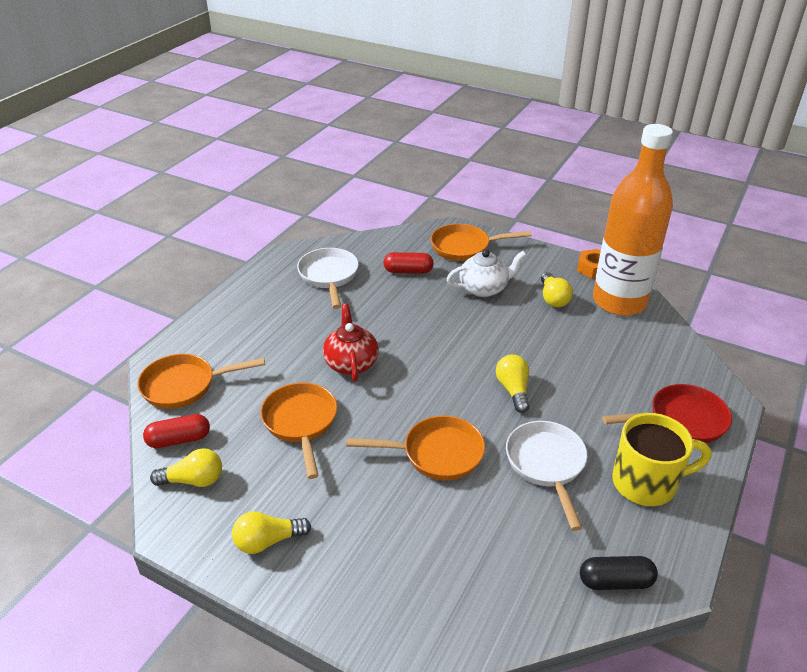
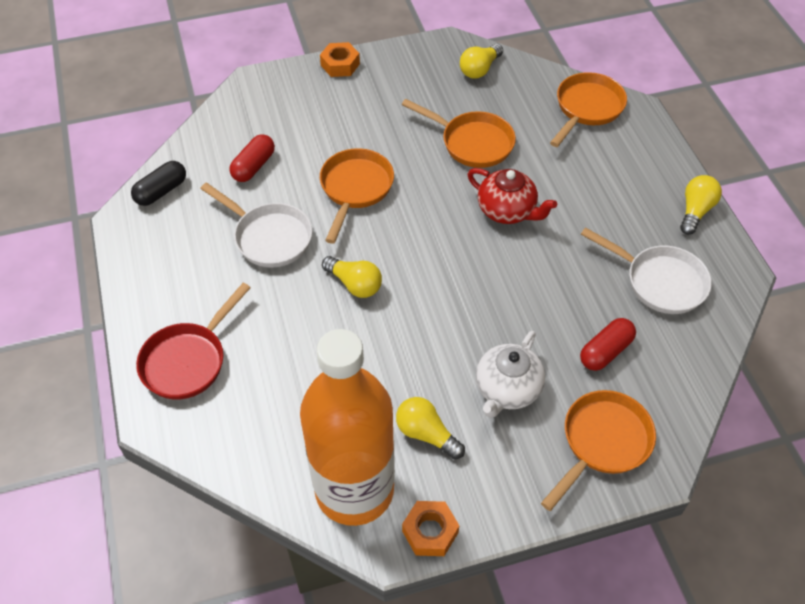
camera: 135 degrees right, 15 degrees up
red capsule [143,414,210,448] -> red capsule moved to [229,134,275,182]
yellow light bulb [232,511,311,554] -> yellow light bulb moved to [680,175,722,235]
orange pan [346,416,485,481] -> orange pan turned 150 degrees clockwise [320,148,394,244]
yellow mug [612,413,711,506] -> none
none -> orange nut [320,42,360,77]

